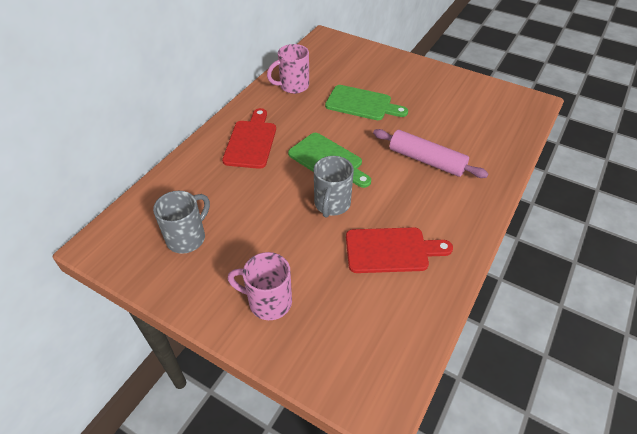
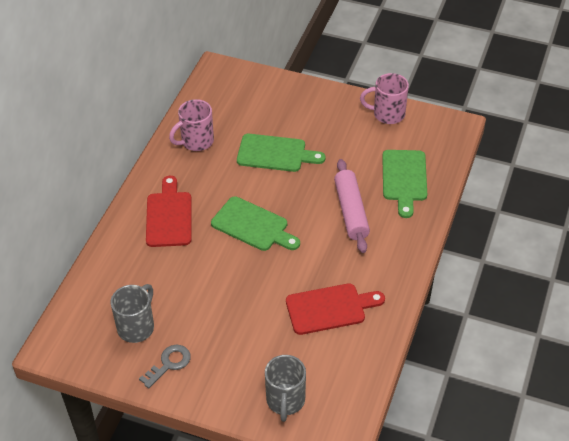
camera: 10 degrees left, 0 degrees up
pink mug [228,252,292,320] -> pink mug moved to [360,73,409,124]
grey mug [314,156,354,218] -> grey mug moved to [265,355,306,422]
pink rolling pin [373,129,489,178] -> pink rolling pin turned 60 degrees clockwise [334,159,370,253]
none -> grey key [139,345,191,388]
none -> green cutting board [382,150,427,218]

